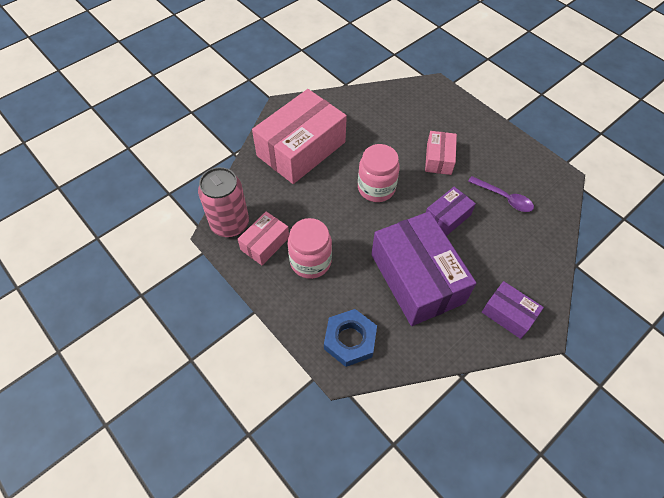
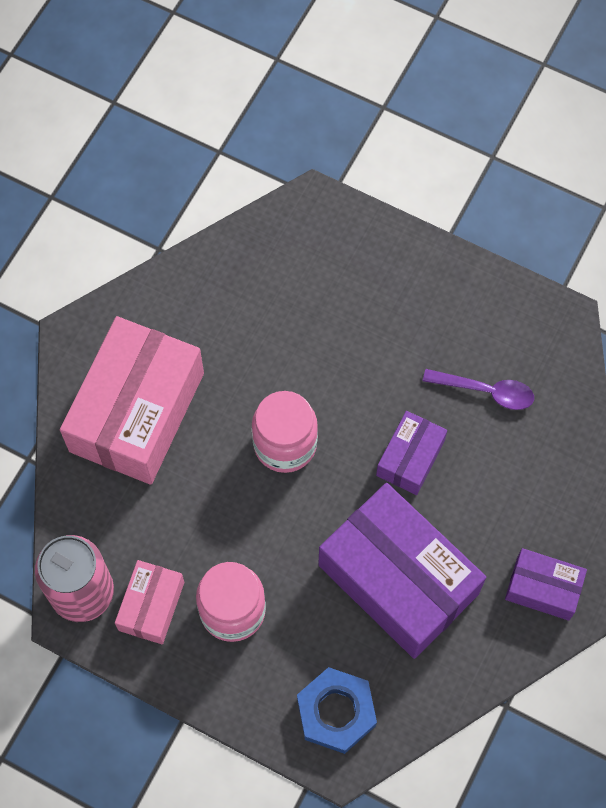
camera: 20 degrees left, 10 degrees up
pink box [425,131,457,175] -> none

